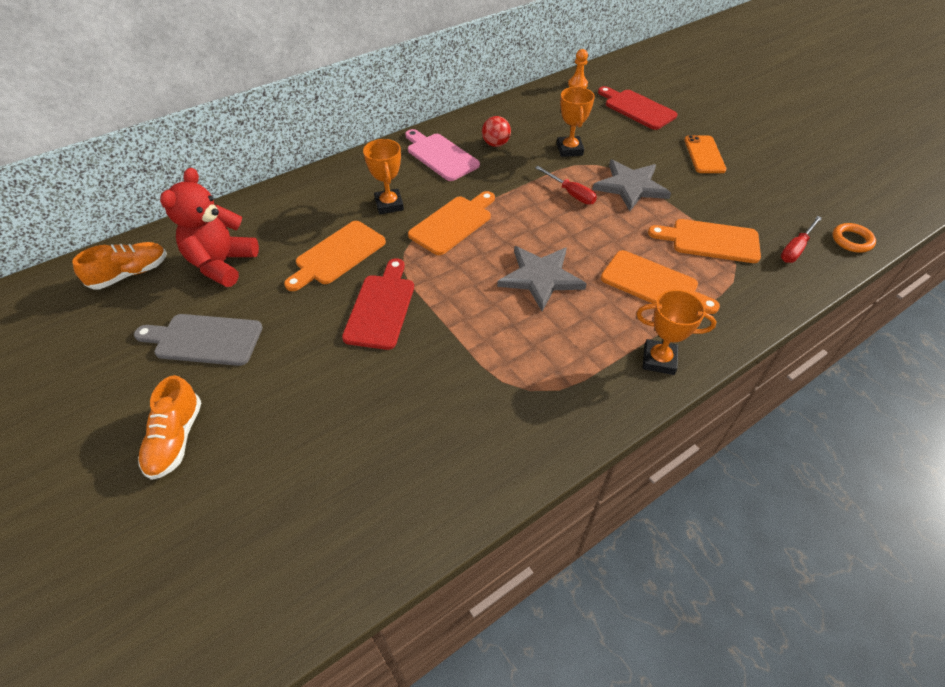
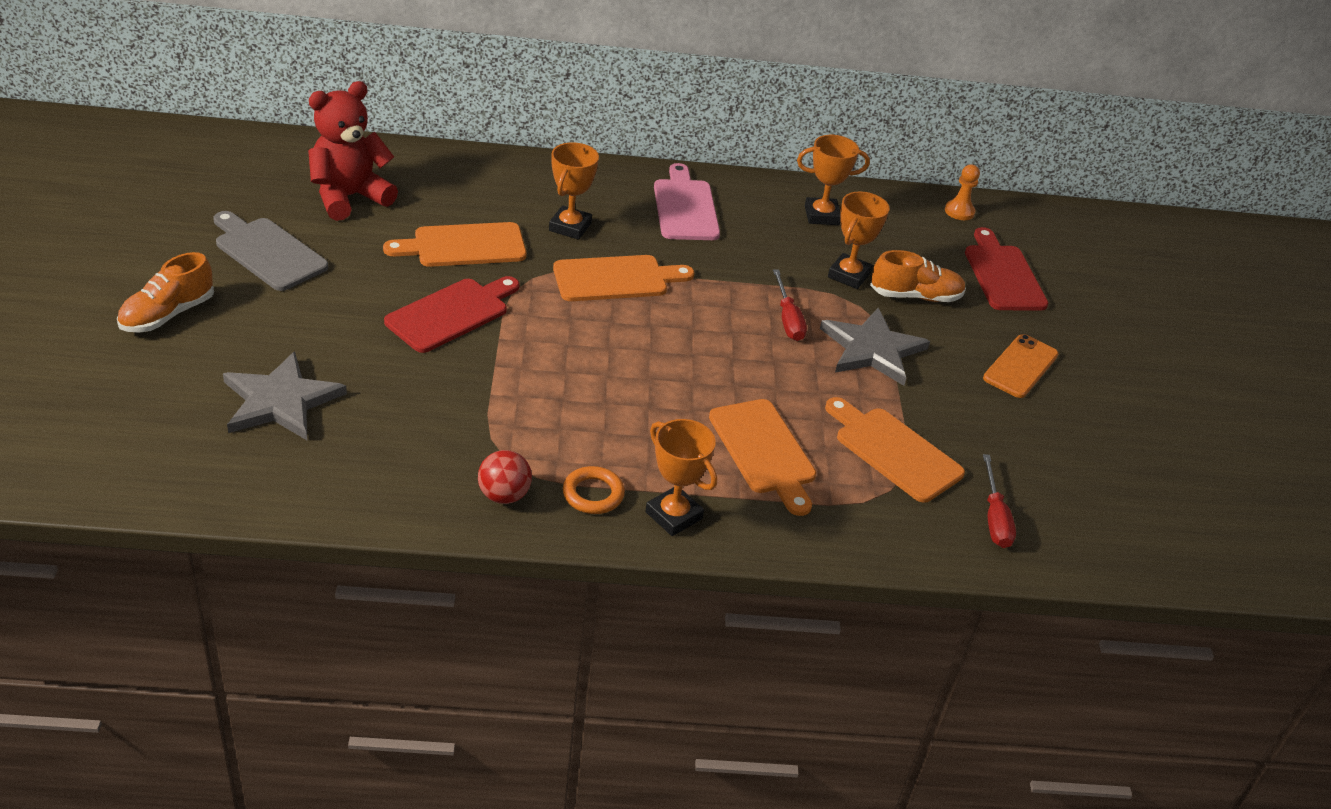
camera: 30 degrees right, 10 degrees down
orange shoe [72,242,167,290] -> orange shoe moved to [870,250,966,302]
red ball [482,116,511,147] -> red ball moved to [478,450,532,504]
grey star [497,246,587,312] -> grey star moved to [223,351,347,440]
red screwdriver [781,216,822,263] -> red screwdriver turned 75 degrees counterclockwise [983,454,1016,548]
orange ring [832,223,876,253] -> orange ring moved to [563,466,625,514]
none -> orange trophy [797,135,870,225]

